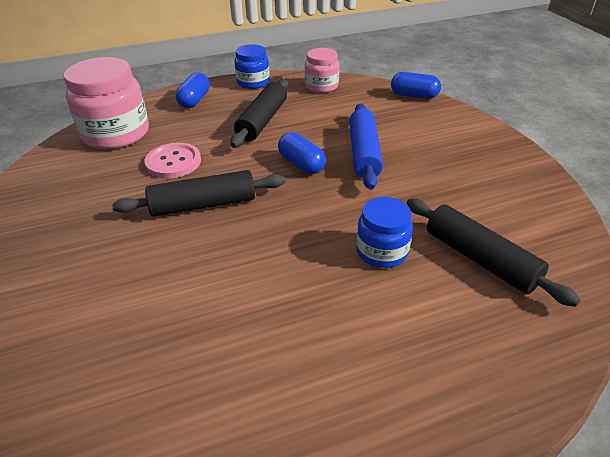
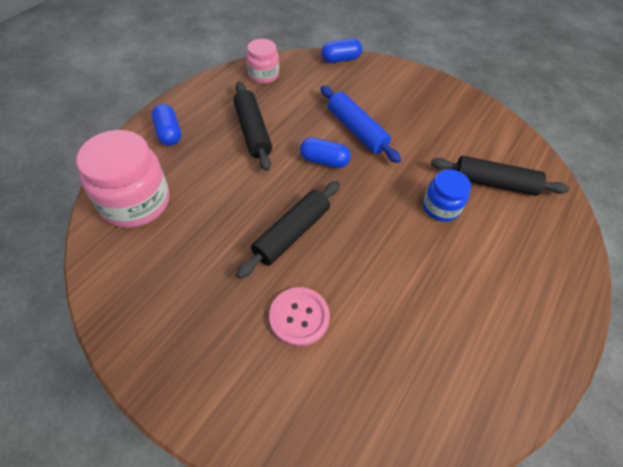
camera: 40 degrees left, 15 degrees up
pink button [144,143,201,179] -> pink button moved to [269,287,330,347]
blue jar [234,44,270,89] -> none

